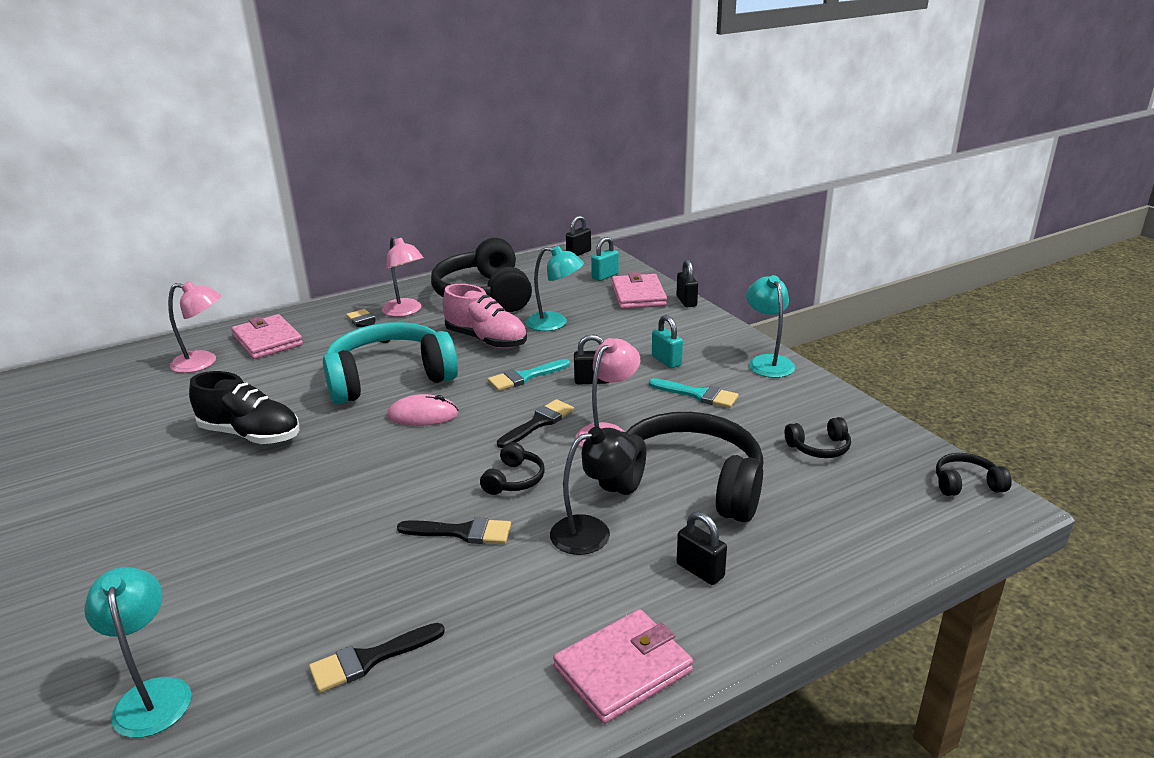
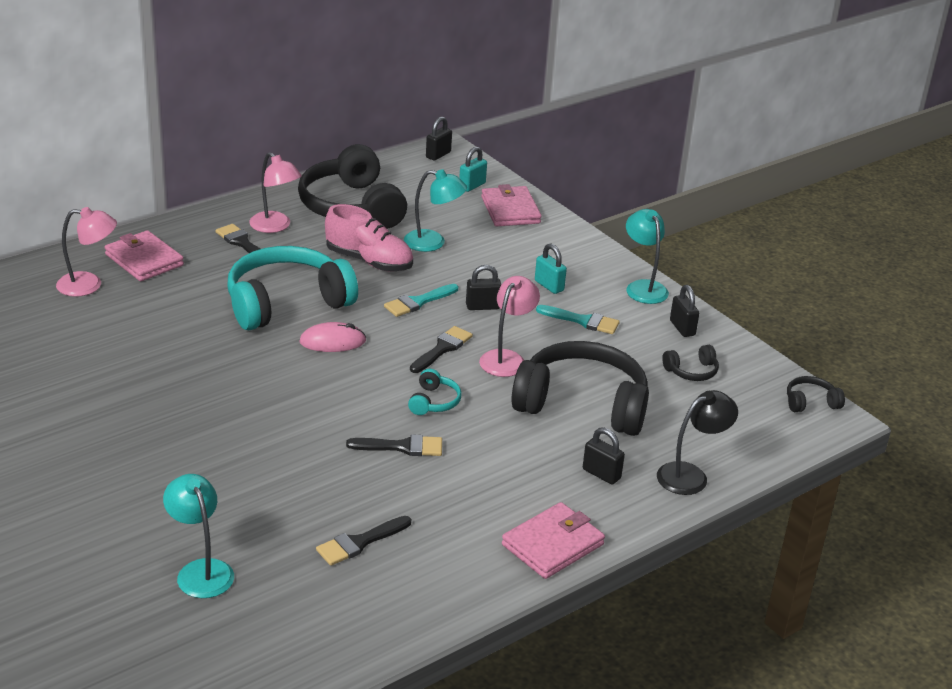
camera: 10 degrees left, 5 degrees up
black shoe [189,371,299,444] -> none
black headphones [480,442,545,495] -> turquoise headphones [408,369,462,415]
black lamp [550,427,637,555] -> black lamp moved to [657,390,738,495]
black padlock [676,260,698,308] -> black padlock moved to [670,285,699,337]

